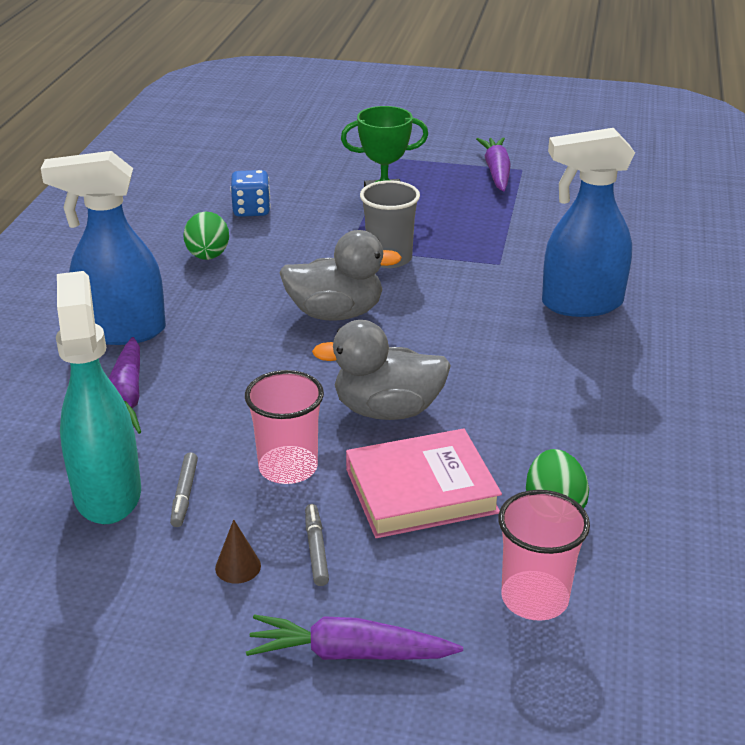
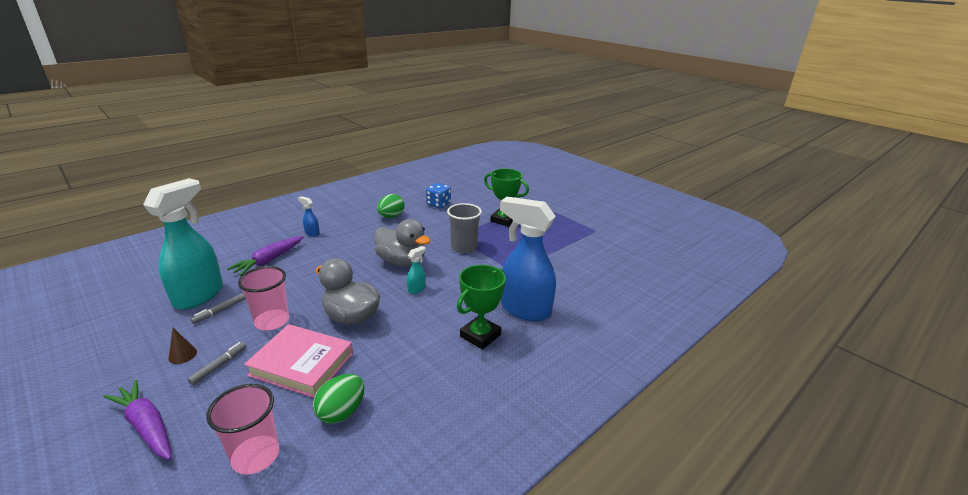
camera: 35 degrees right, 5 degrees down
blue spray bottle [41,151,166,345] -> blue spray bottle [298,196,320,237], size x0.41
purple carrot [476,137,511,191] -> none
none -> turquoise spray bottle [407,246,426,294]
none -> green trophy [457,265,506,350]

